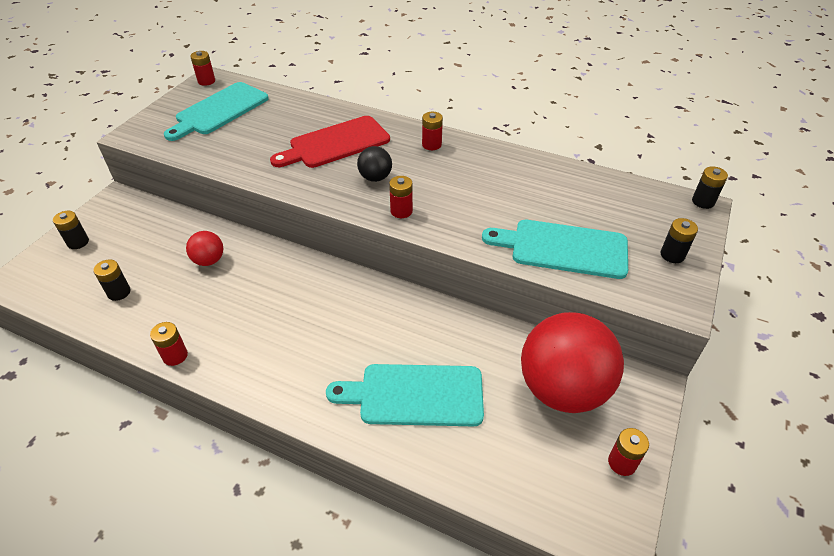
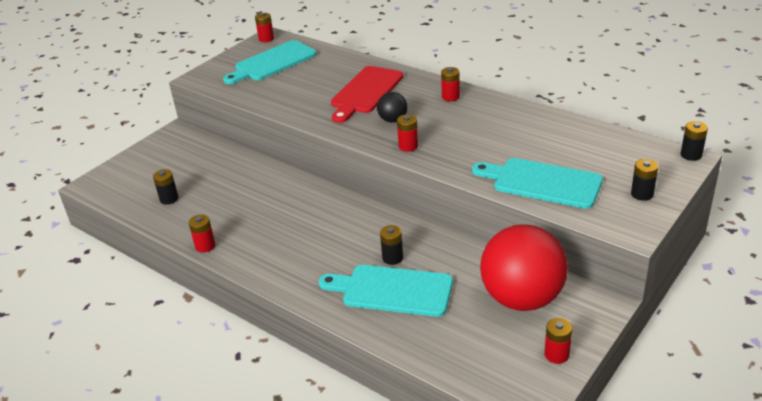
camera: 15 degrees right, 10 degrees down
black battery [53,211,89,249] -> black battery moved to [380,225,403,265]
red ball [186,231,223,266] -> none
red cutting board [270,116,390,168] -> red cutting board turned 45 degrees counterclockwise [331,66,404,123]

